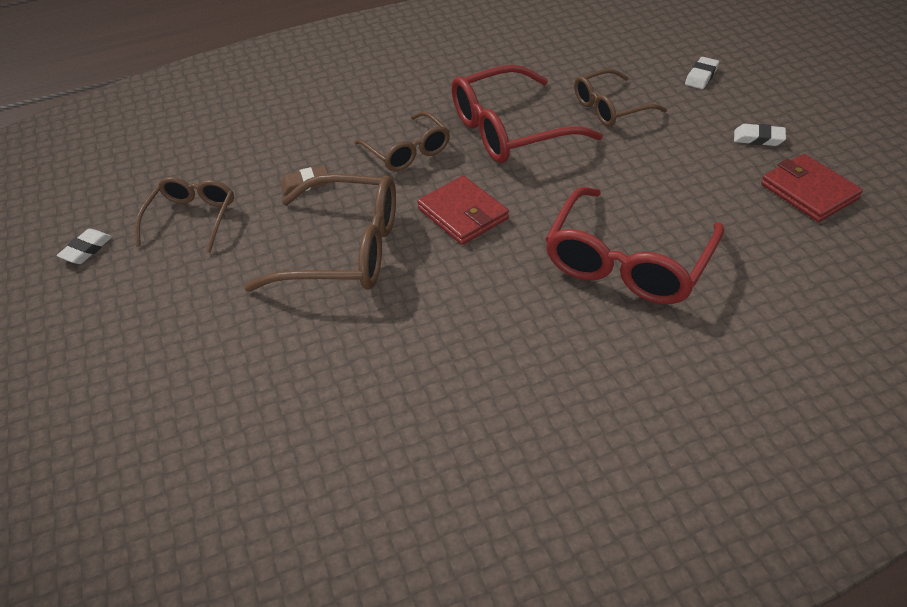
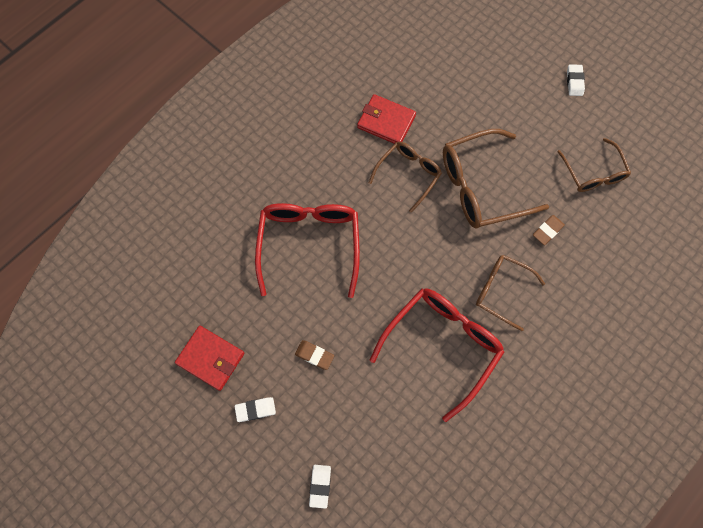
camera: 150 degrees right, 25 degrees up
white eraser [57,229,112,264] -> white eraser moved to [567,64,585,96]
red wallet [417,176,509,245] -> red wallet moved to [357,94,416,144]
brown glasses [574,69,667,126] -> brown glasses moved to [368,142,442,213]
none -> brown eraser [295,340,334,370]

